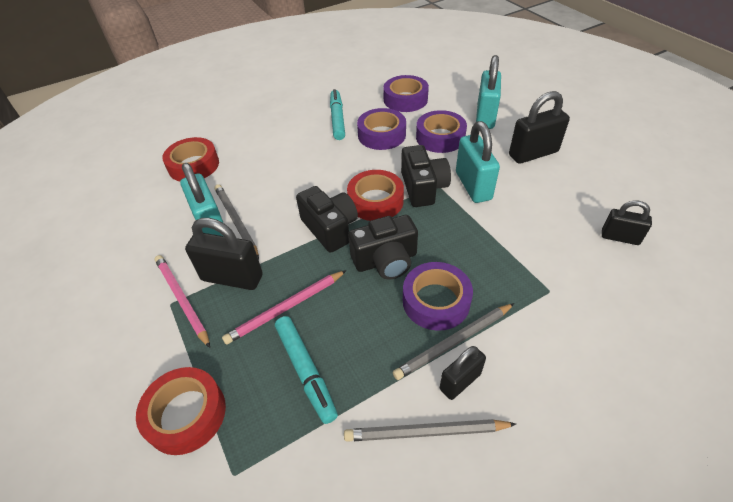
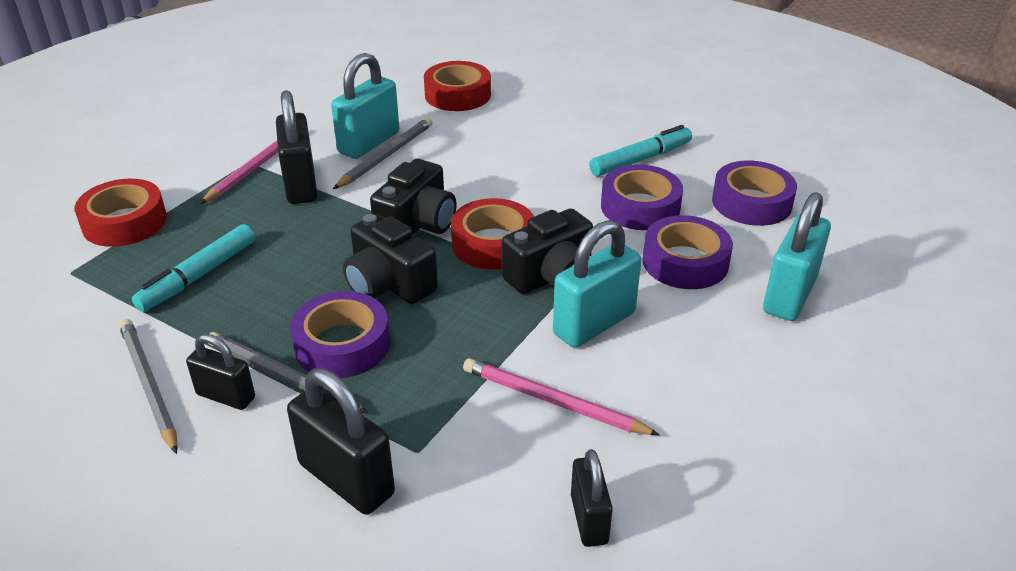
camera: 60 degrees right, 10 degrees down
pink pencil [222,270,347,345] -> pink pencil moved to [463,358,660,436]
turquoise padlock [476,55,501,129] -> turquoise padlock turned 45 degrees counterclockwise [763,192,831,321]
black padlock [509,91,570,164] -> black padlock moved to [287,368,395,515]

